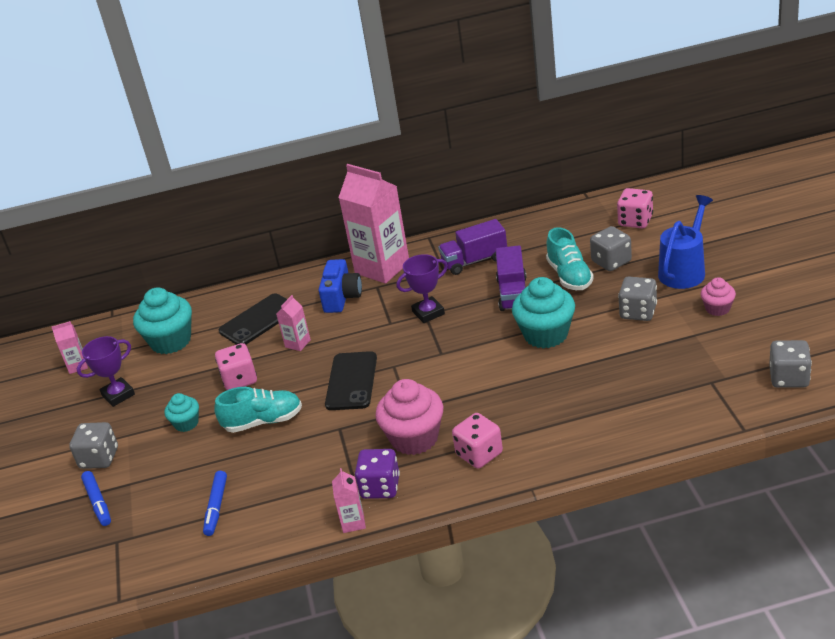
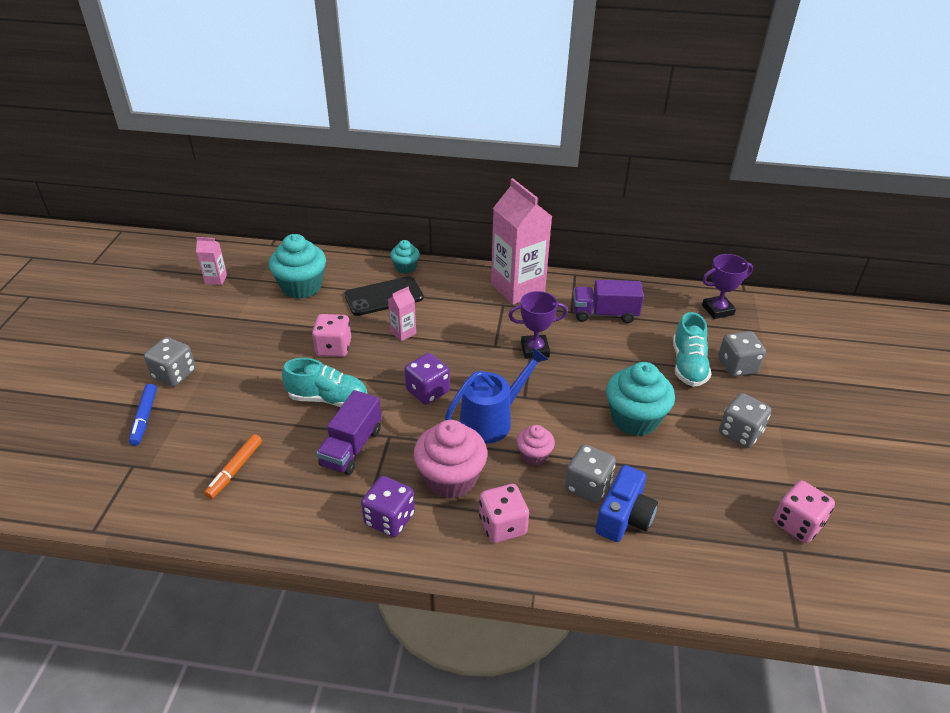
camera: 15 degrees right, 5 degrees up
purple trophy [77,336,135,407] -> purple trophy moved to [702,254,753,319]
turquoise cupcake [165,393,199,432] -> turquoise cupcake moved to [390,240,420,274]
blue marker [203,471,227,536] -> orange marker [204,434,262,499]
blue camera [318,259,362,313] -> blue camera moved to [596,465,658,542]
black phone [325,351,377,410] -> purple dice [405,353,450,405]
pink carton [332,468,366,533] -> none
purple truck [496,245,527,311] -> purple truck moved to [316,390,382,475]
pink dice [617,188,653,228] -> pink dice moved to [773,480,835,543]
blue watering can [658,195,713,289] -> blue watering can moved to [445,347,549,444]
pink cupcake [701,277,736,316] -> pink cupcake moved to [517,425,555,466]
grey dice [769,340,812,388] -> grey dice moved to [565,444,616,503]

